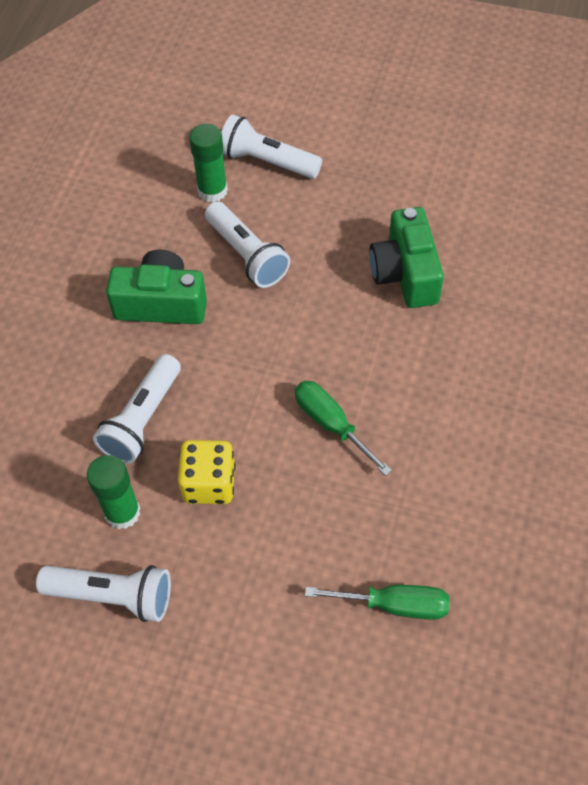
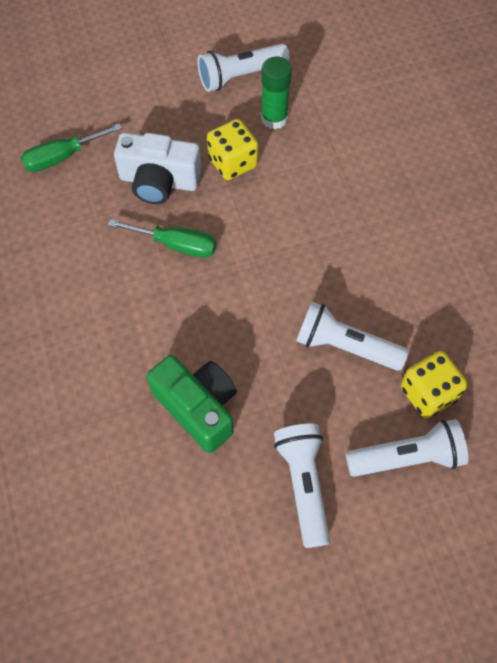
camera: 145 degrees right, 5 degrees up
white flashlight [93,354,181,464] -> white flashlight moved to [274,424,330,548]
green camera [106,249,207,324] -> none
green glue stick [189,124,228,202] -> yellow dice [401,351,468,419]
none -> white camera [114,133,202,204]

